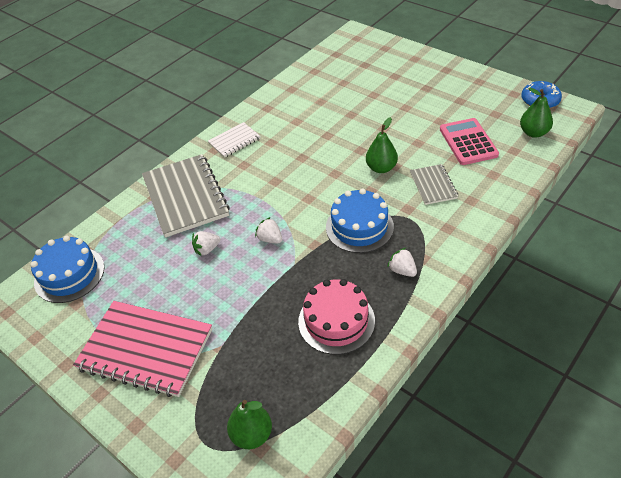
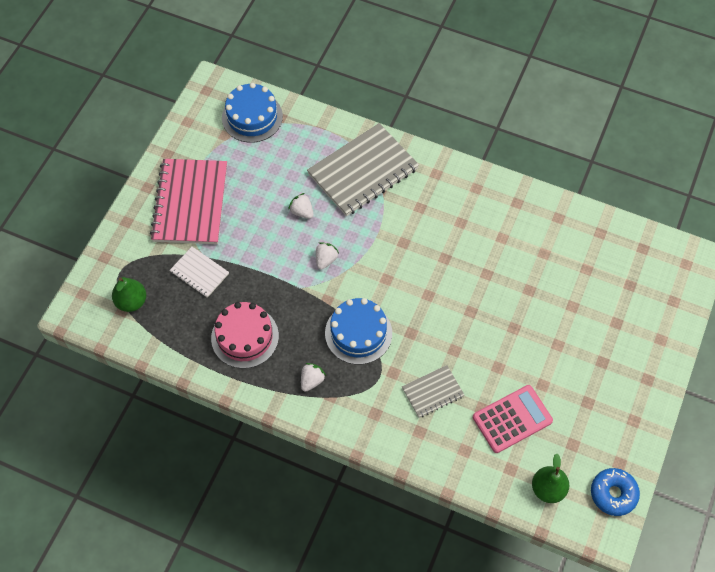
camera: 70 degrees right, 15 degrees up
white notebook [208,122,261,158] -> white notebook moved to [170,247,229,298]
green pear [366,117,398,173] -> none

